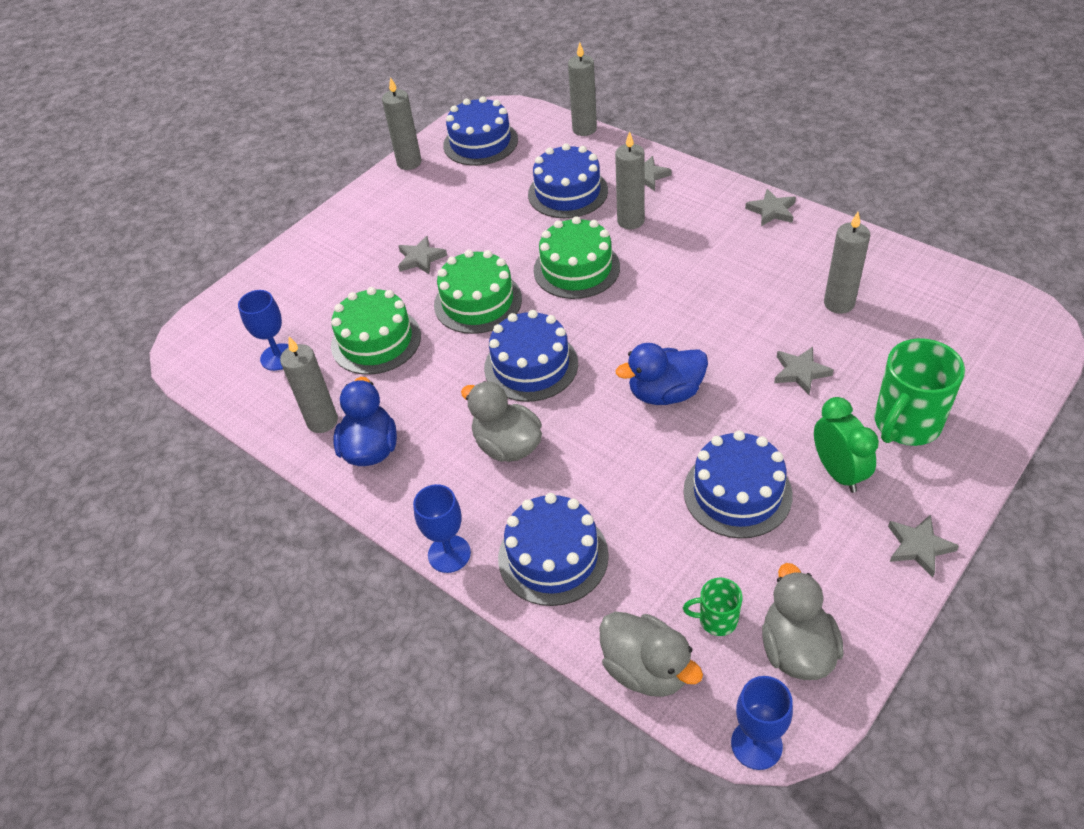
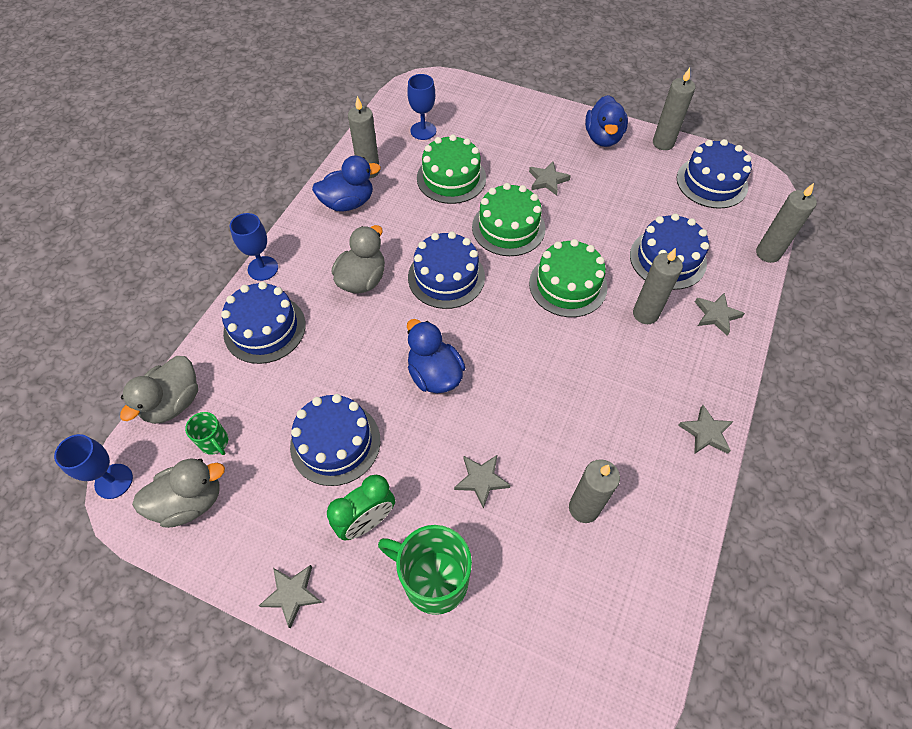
camera: 70 degrees right, 10 degrees up
green mug [683,578,743,636] -> green mug turned 150 degrees clockwise [185,412,228,455]
none -> blue duck [585,95,628,147]

